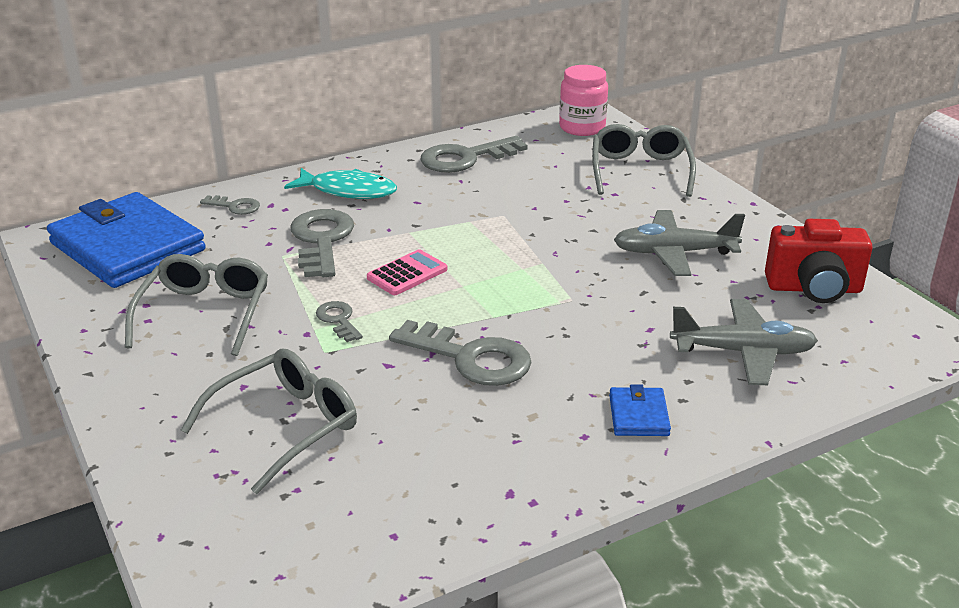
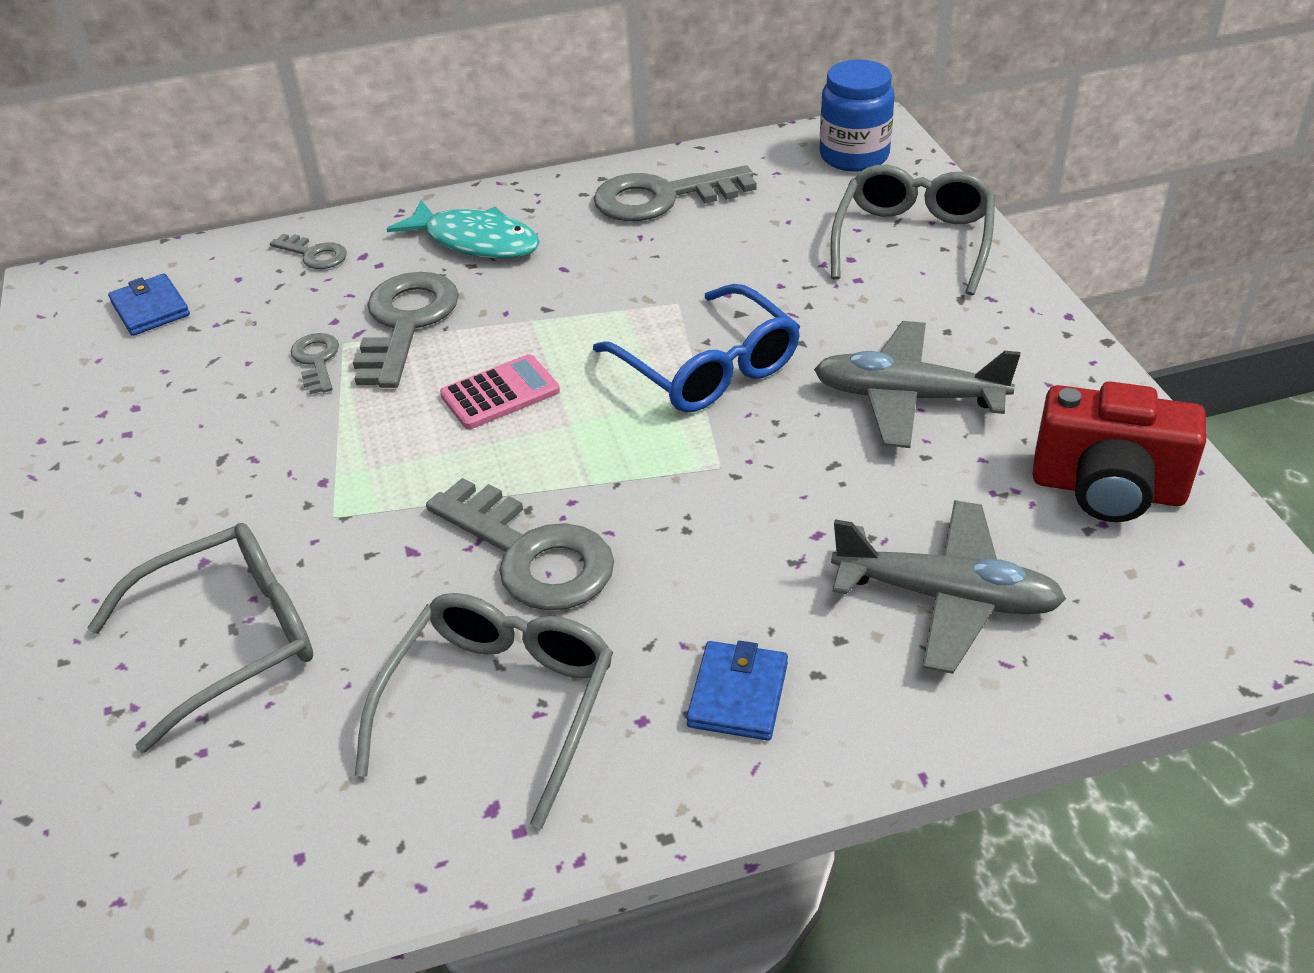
camera: 15 degrees right, 10 degrees up
blue wallet [47,192,206,288] -> blue wallet [108,273,190,336], size x0.42
grey glasses [125,254,268,356] -> grey glasses moved to [355,593,613,829]
grey key [316,301,363,342] -> grey key moved to [291,333,339,394]
pink jar [559,65,608,136] -> blue jar [820,59,894,172]
none -> blue glasses [593,284,800,412]

